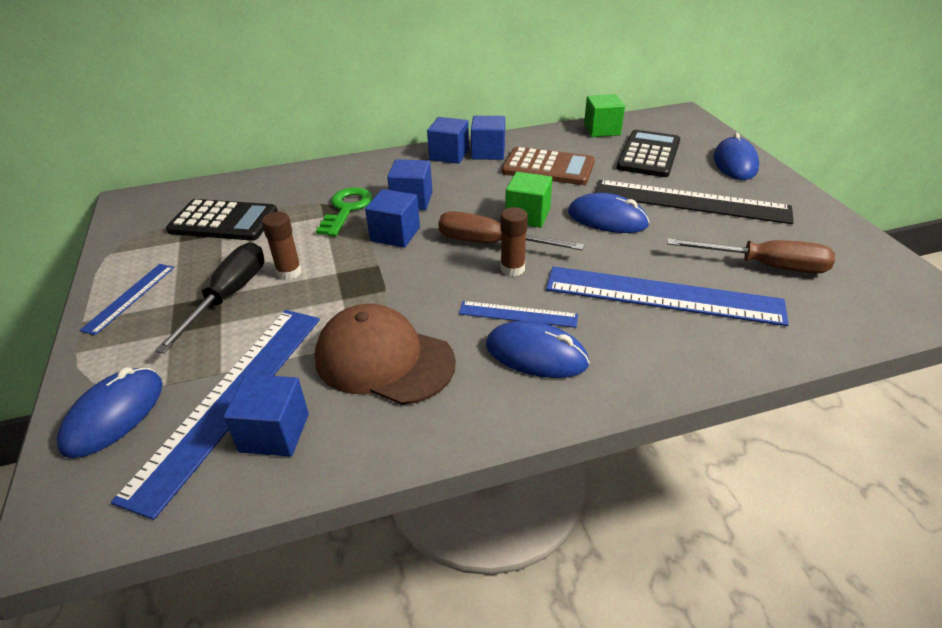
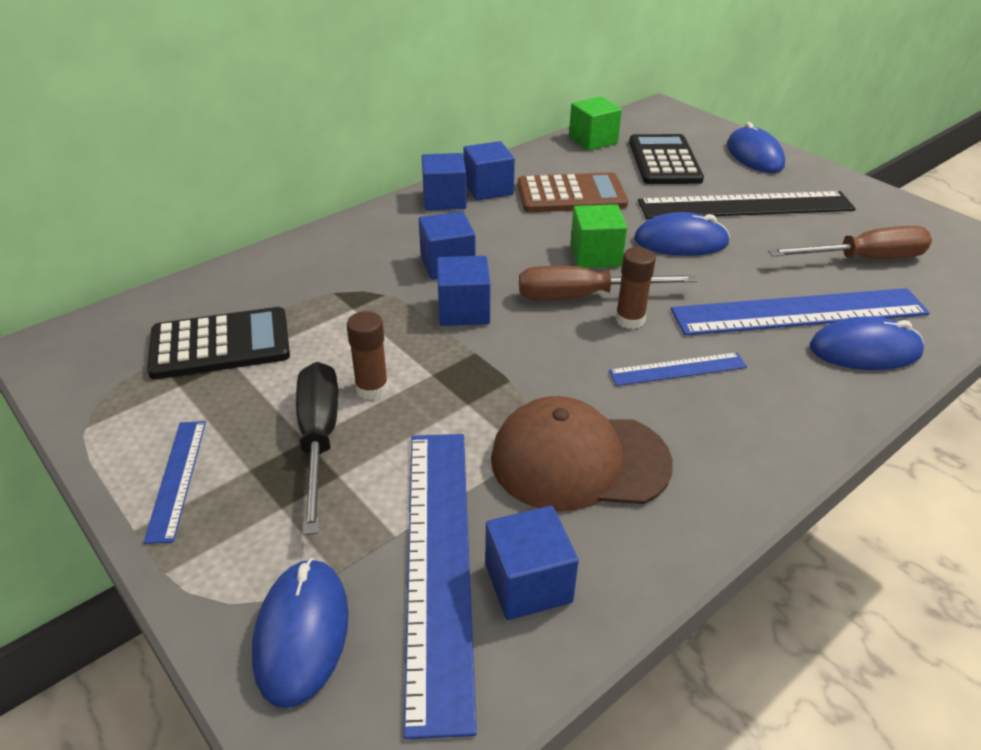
camera: 25 degrees left, 0 degrees up
green key [316,187,373,237] -> none
blue mouse [486,321,590,378] -> blue mouse moved to [809,316,924,370]

